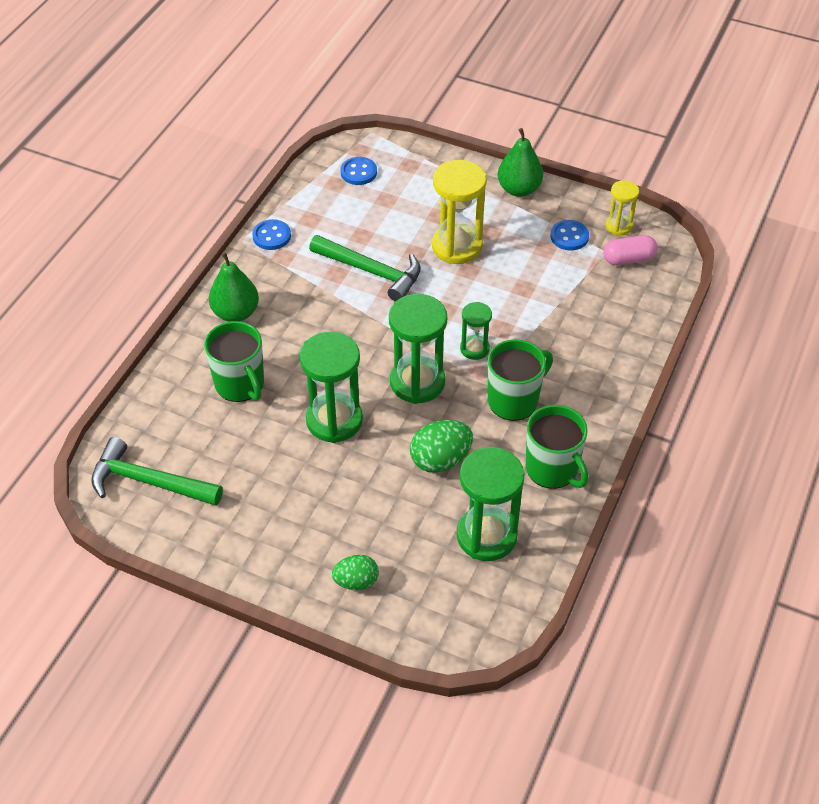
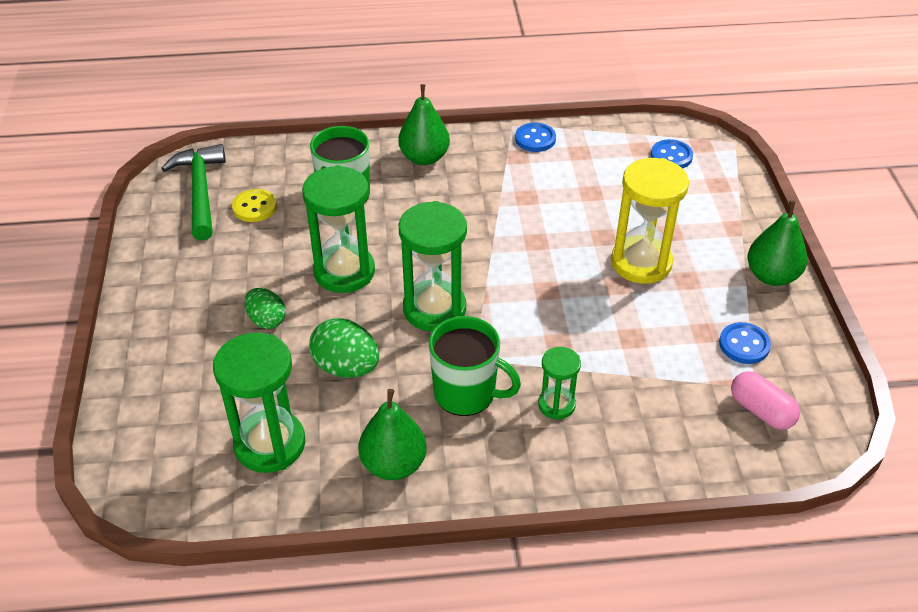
camera: 60 degrees right, 5 degrees down
green hammer [309,235,421,301] -> none
green egg [332,555,379,590] -> green egg moved to [245,288,286,329]
green hourglass [460,302,492,360] -> green hourglass moved to [538,347,581,420]
green mug [526,405,588,489] -> green pear [359,389,427,480]
yellow hourglass [606,180,639,236] -> none
none -> yellow button [232,189,277,222]

